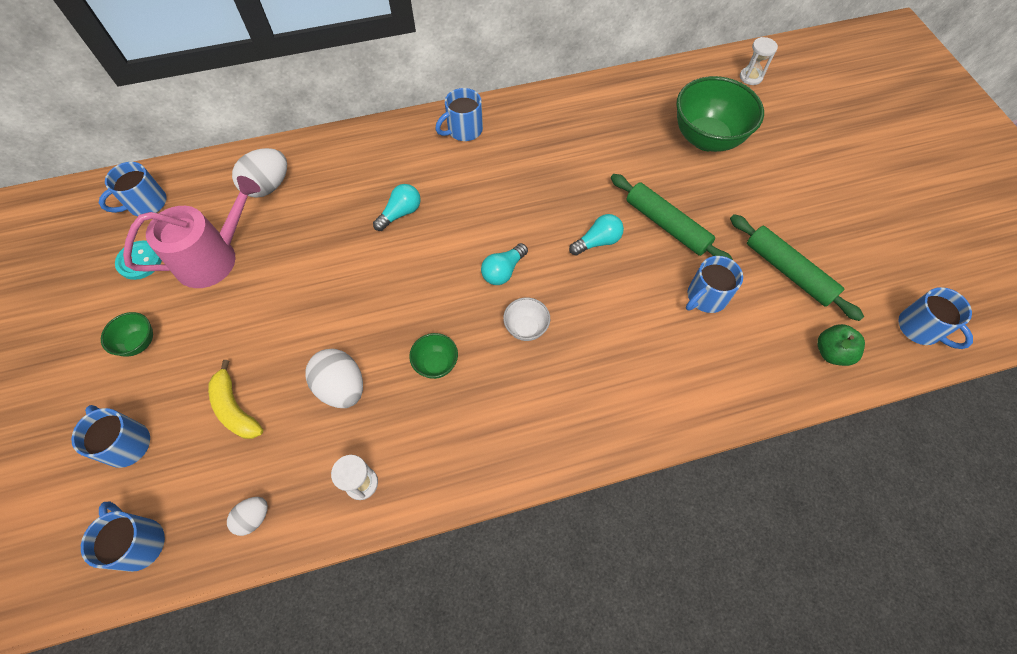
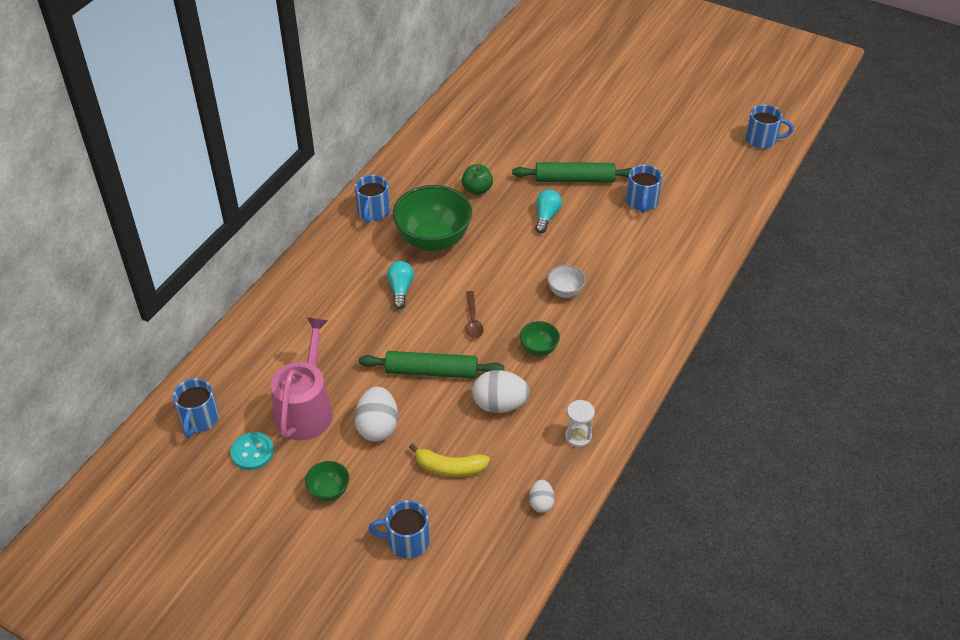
camera: 45 degrees left, 15 degrees down
blue mug [81,502,165,572] -> none
white egg [232,148,287,198] -> white egg moved to [354,387,398,441]
turquoise light bulb [481,243,528,285] -> none
green bowl [676,76,764,152] -> green bowl moved to [393,185,472,252]
green rolling pin [730,214,864,321] -> green rolling pin moved to [359,351,504,378]
white hourglass [740,37,778,85] -> none
green apple [817,324,865,366] -> green apple moved to [462,164,493,195]
none -> brown spoon [466,291,483,339]

